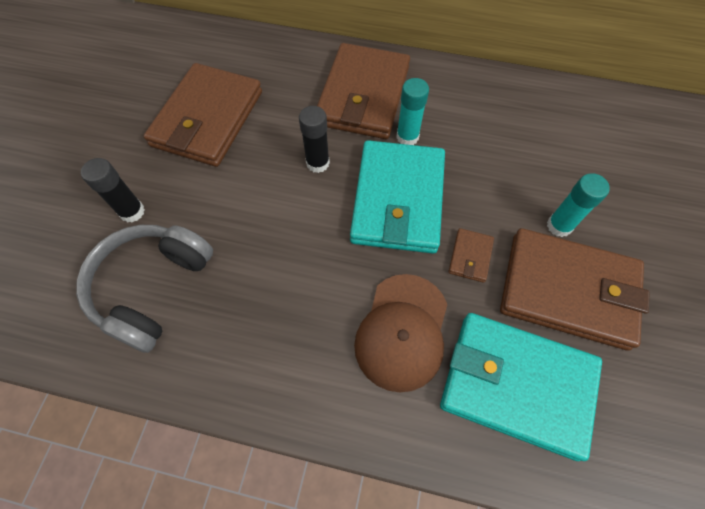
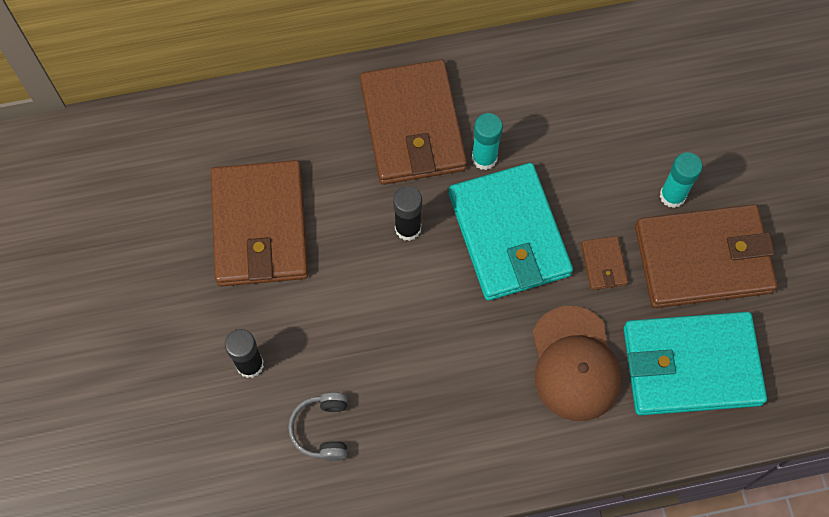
camera: 25 degrees left, 5 degrees up
grey headphones [76,225,213,353] -> grey headphones [288,392,347,461], size x0.53

